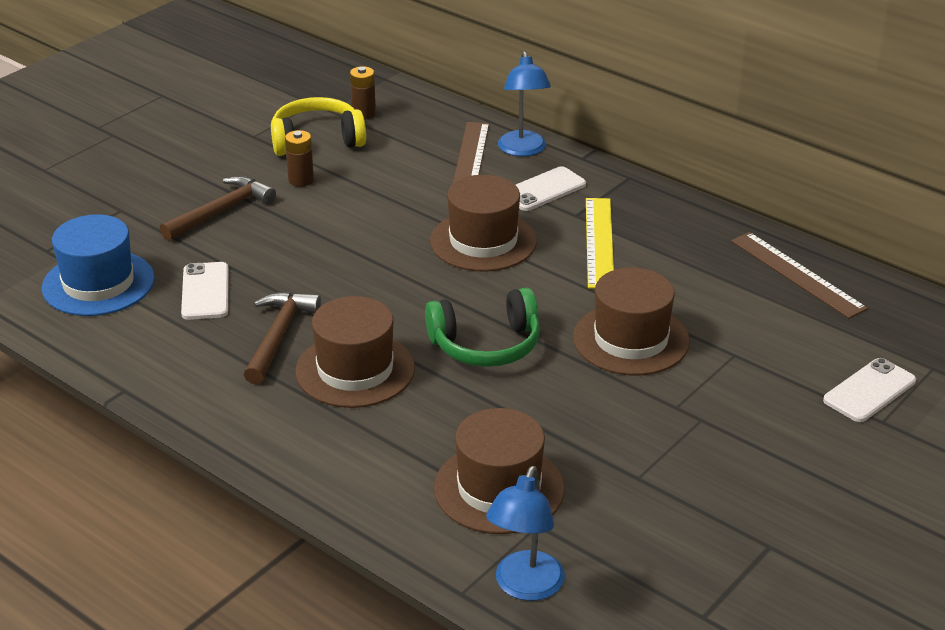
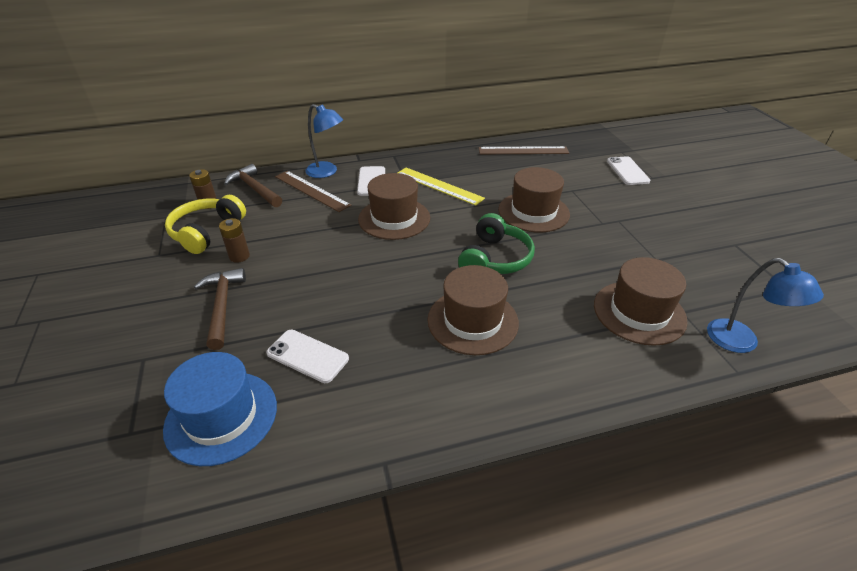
camera: 55 degrees left, 5 degrees up
brown hammer [244,292,321,385] -> brown hammer moved to [224,164,282,207]

